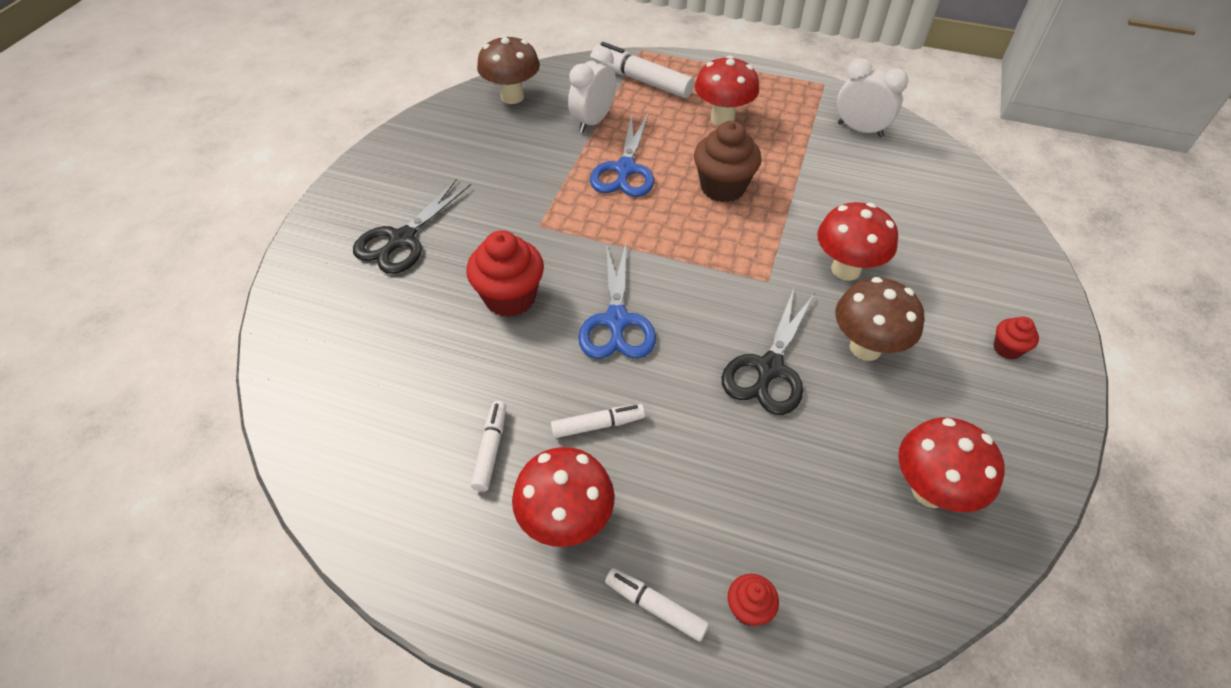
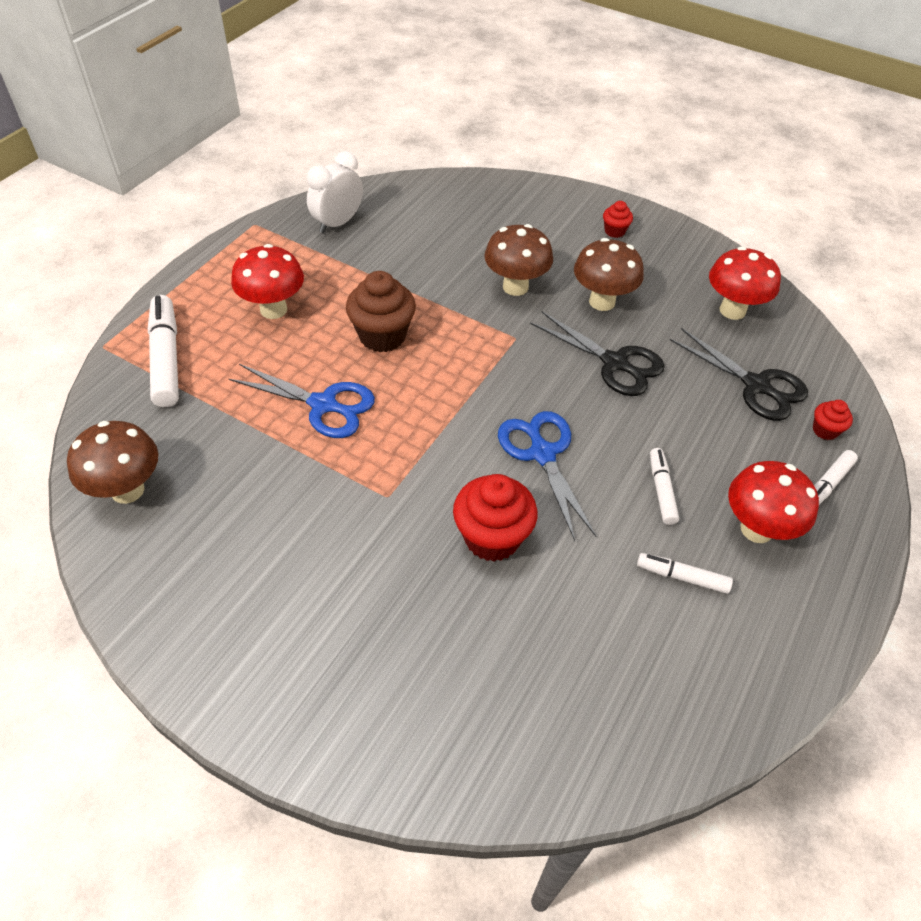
camera: 80 degrees left, 0 degrees up
black scissors [353,179,471,274] -> black scissors moved to [670,328,808,421]
white clock [568,47,616,133] -> none
blue scissors [578,243,656,359] -> blue scissors turned 120 degrees counterclockwise [498,411,596,541]
white marker [591,42,694,98] -> white marker turned 120 degrees clockwise [148,295,179,407]
red mushroom [817,202,898,281] -> brown mushroom [484,224,553,296]

